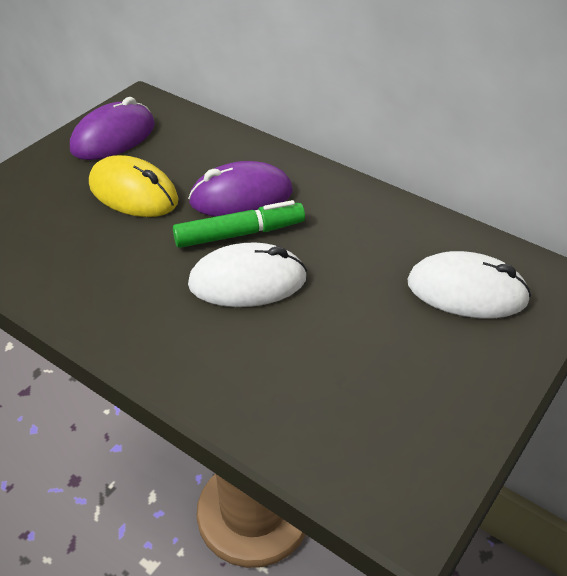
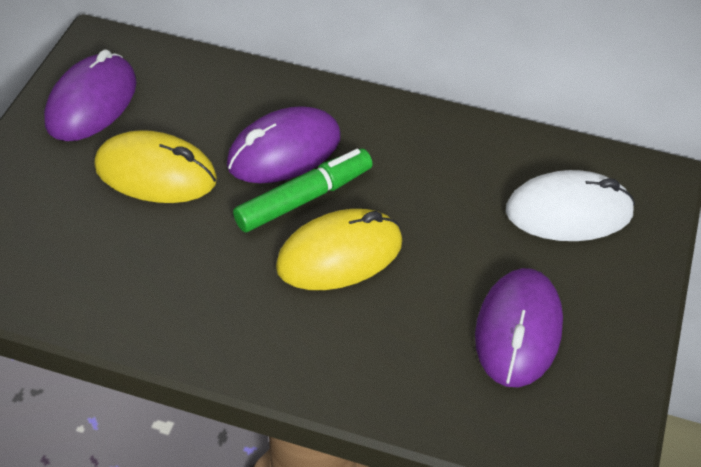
camera: 20 degrees left, 5 degrees up
white mouse [188,243,307,307] -> yellow mouse [276,209,402,290]
none -> purple mouse [475,268,563,387]

